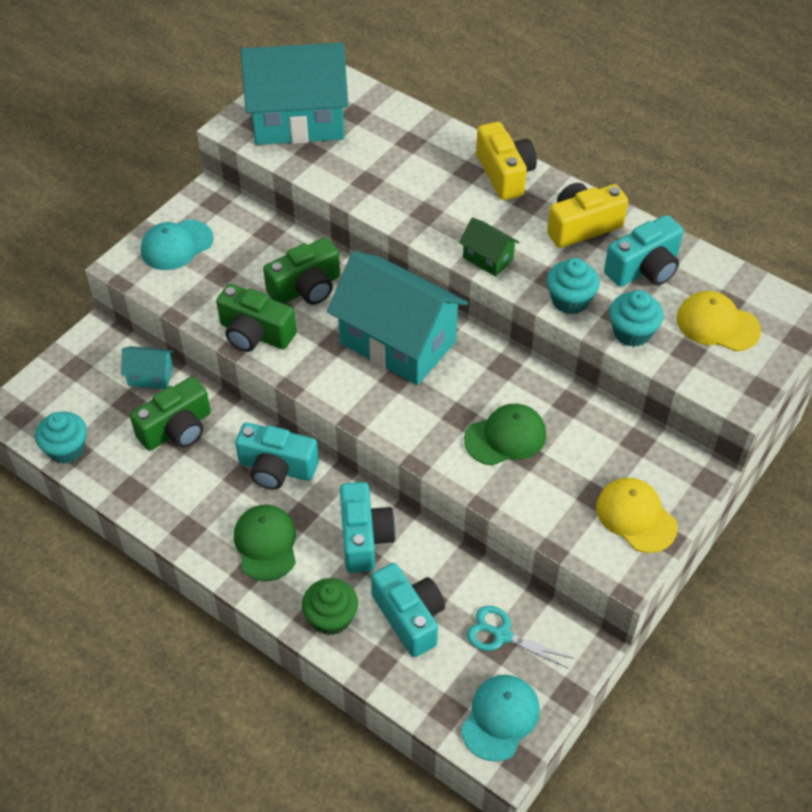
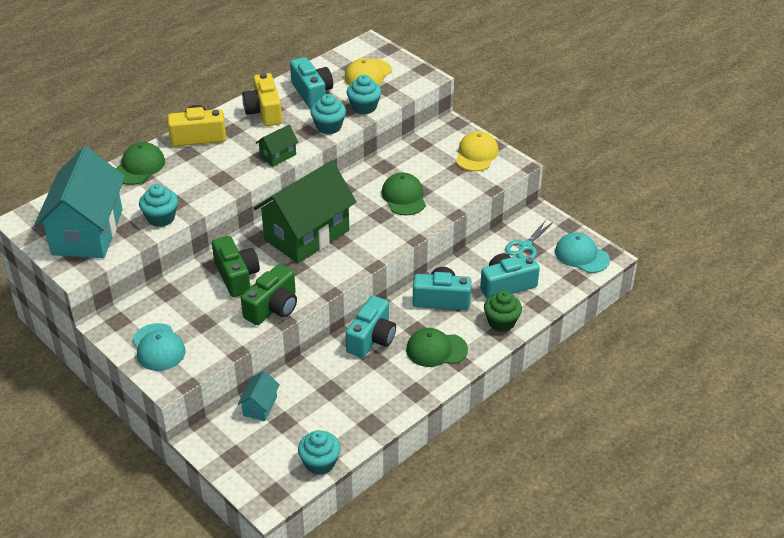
camera: 80 degrees left, 10 degrees down
green camera [130,376,211,451] -> none
turquoise house [327,251,468,385] -> green house [253,161,356,264]
yellow cap [596,478,678,553] -> yellow cap turned 135 degrees clockwise [456,131,499,171]
none -> green cap [116,142,165,185]
none -> turquoise cupcake [139,184,178,227]

